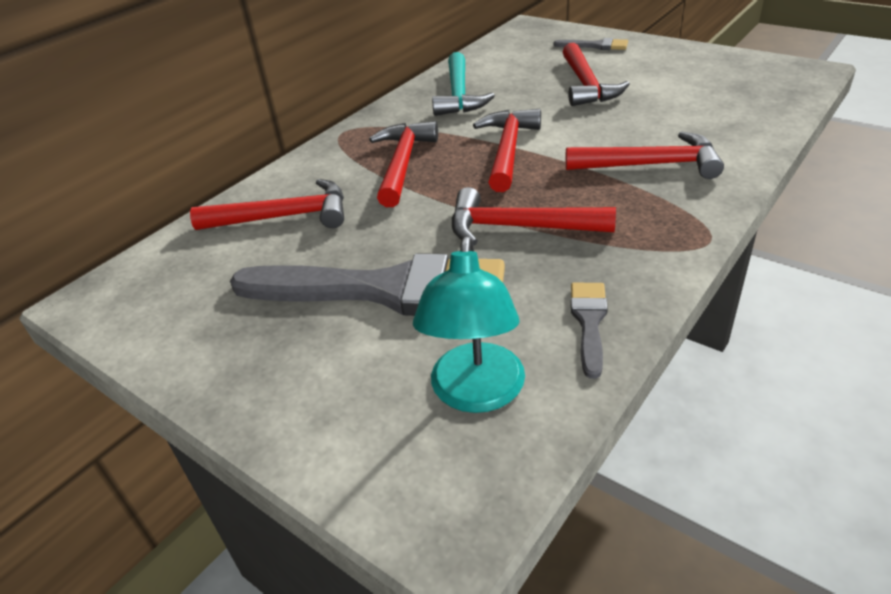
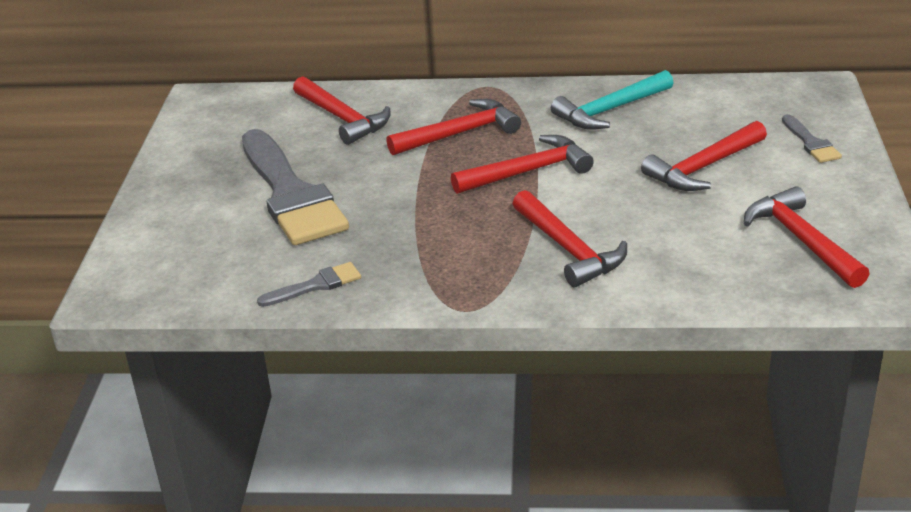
camera: 55 degrees right, 5 degrees down
turquoise lamp [413,236,525,413] -> none
red hammer [452,187,616,246] -> red hammer moved to [744,186,869,288]

